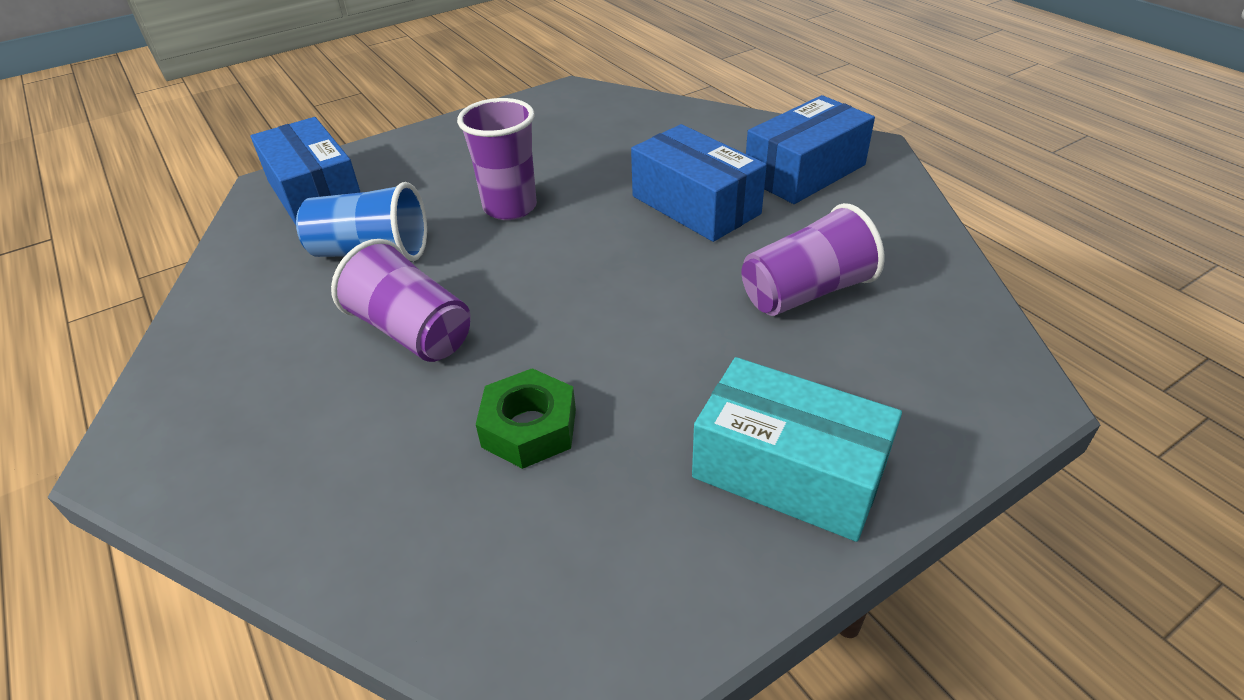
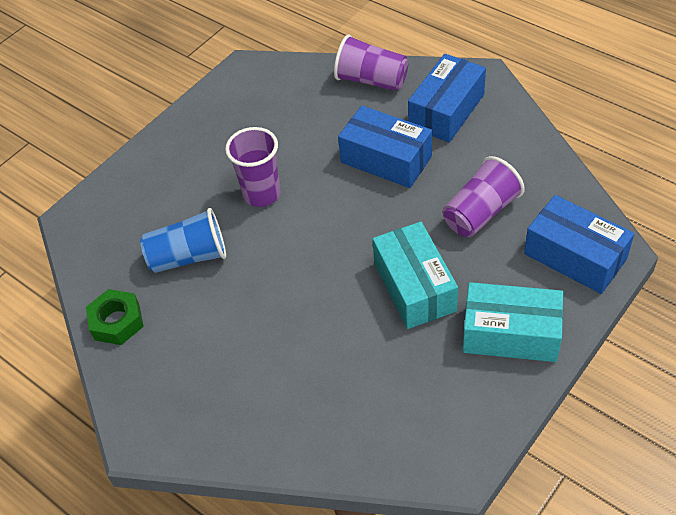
camera: 15 degrees left, 10 degrees up
blue box [250,117,361,225] -> blue box moved to [524,195,634,294]
purple cup [331,239,471,362] -> purple cup moved to [334,35,409,91]
green nut [476,368,576,469] -> green nut moved to [86,289,144,345]
none -> turquoise box [372,222,458,329]

